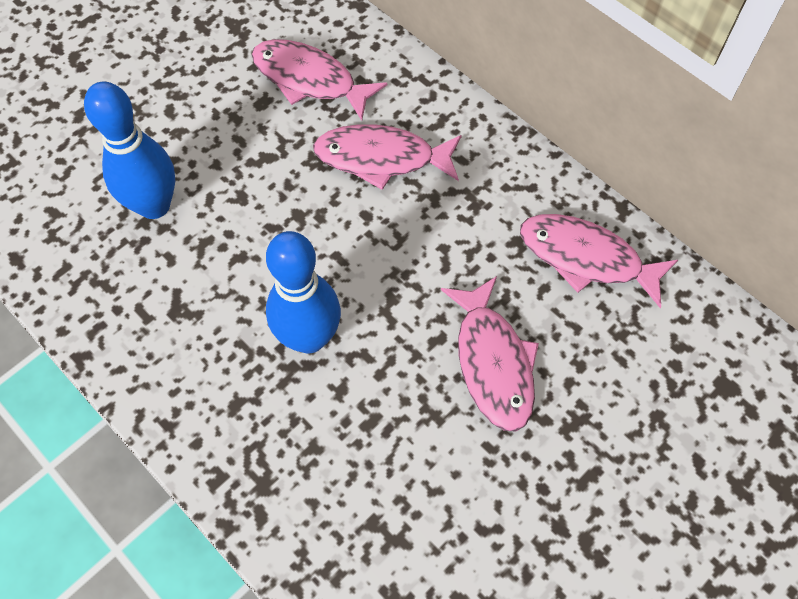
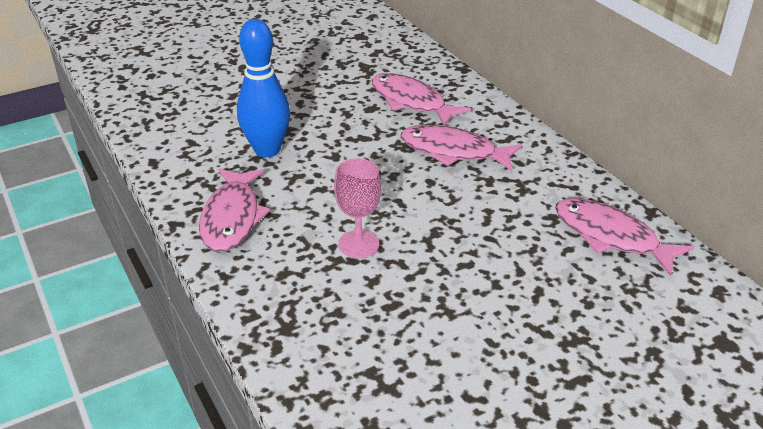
camera: 15 degrees right, 25 degrees down
blue bowling pin [266,231,341,353] -> pink goblet [334,158,381,258]
pink fish [441,276,539,432] -> pink fish moved to [199,168,271,252]

